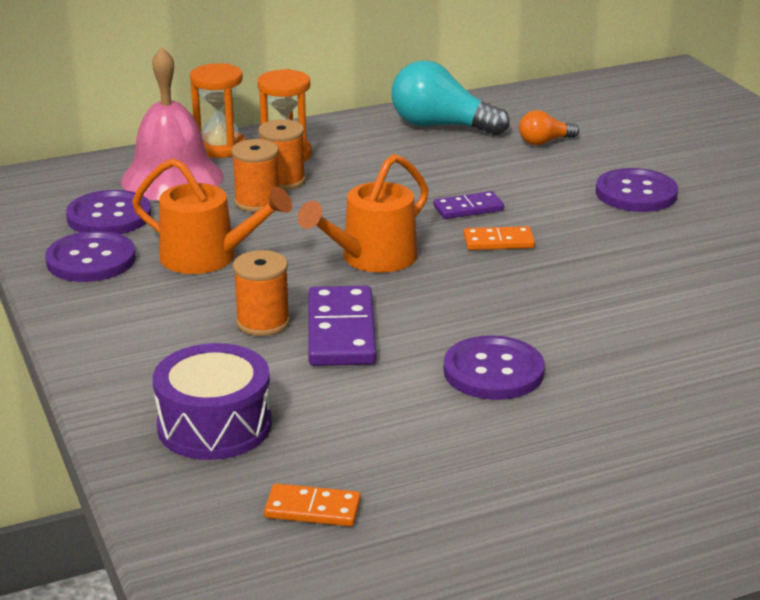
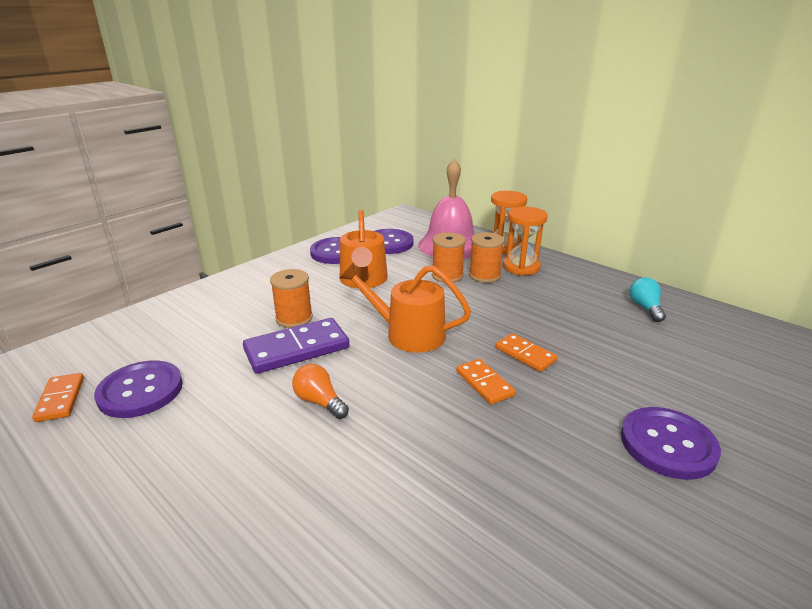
camera: 65 degrees right, 0 degrees up
purple drum [153,343,272,460] -> none
turquoise light bulb [392,61,509,136] -> turquoise light bulb [630,277,666,322], size x0.52
purple domino [434,191,504,219] -> orange domino [496,333,557,372]
purple button [444,335,545,400] -> purple button moved to [94,360,183,418]
orange light bulb [519,110,579,145] -> orange light bulb moved to [292,364,349,419]

